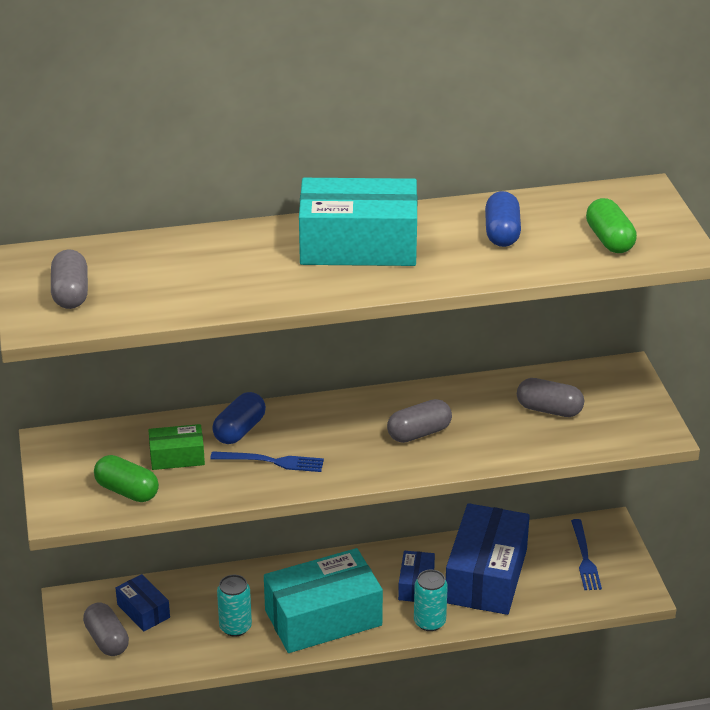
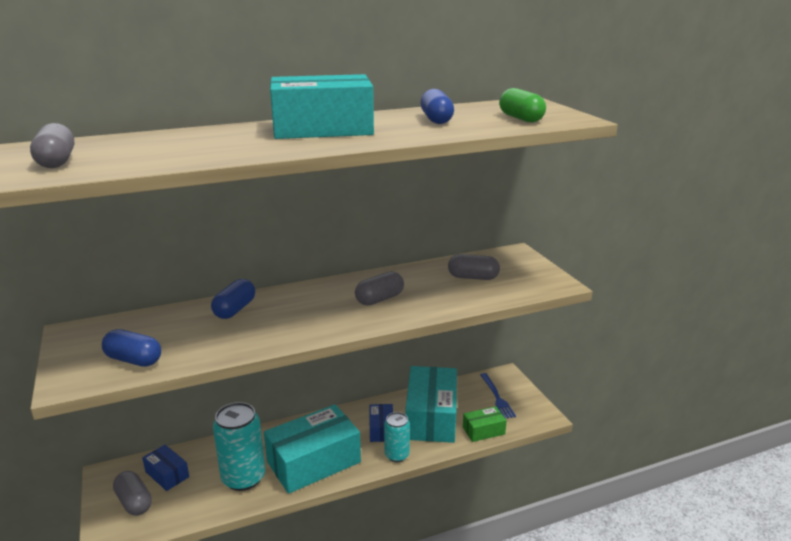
camera: 10 degrees left, 10 degrees down
green capsule [94,455,159,502] -> blue capsule [102,329,161,367]
green box [148,424,205,470] -> green box moved to [463,406,507,442]
blue fork [210,451,324,472] -> none
turquoise can [217,575,252,637] -> turquoise can [213,402,265,491], size x1.67
blue box [446,503,530,615] -> turquoise box [405,366,457,443]

